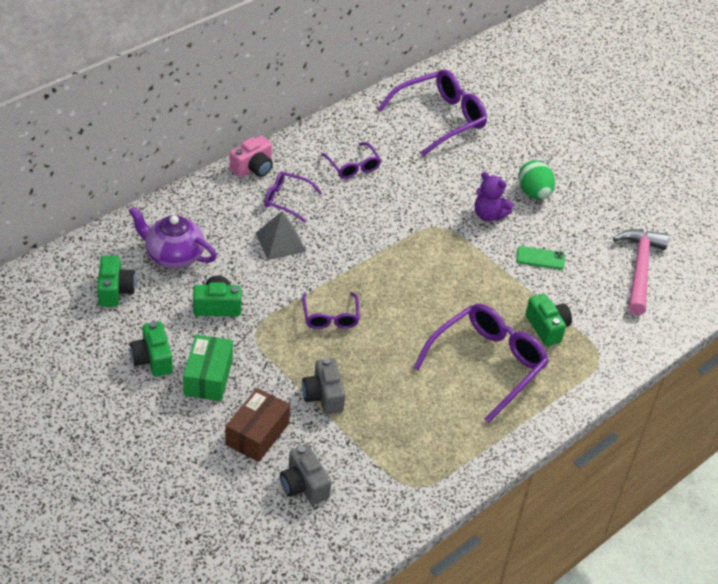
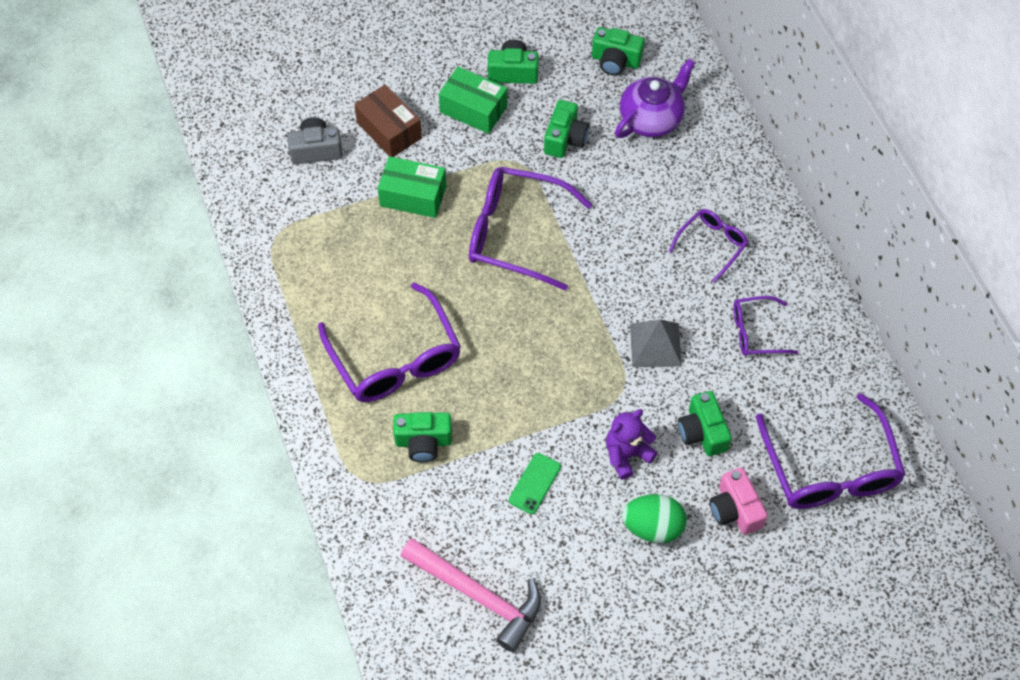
camera: 115 degrees right, 15 degrees up
pink camera [230,136,273,177] -> pink camera moved to [710,468,768,535]
grey pyramid [256,212,306,260] -> grey pyramid moved to [630,319,682,367]
purple glasses [302,292,360,329] -> purple glasses [469,167,592,291], size x1.86
grey camera [302,358,345,414] -> green box [378,156,446,218]
none -> green camera [678,391,732,456]

